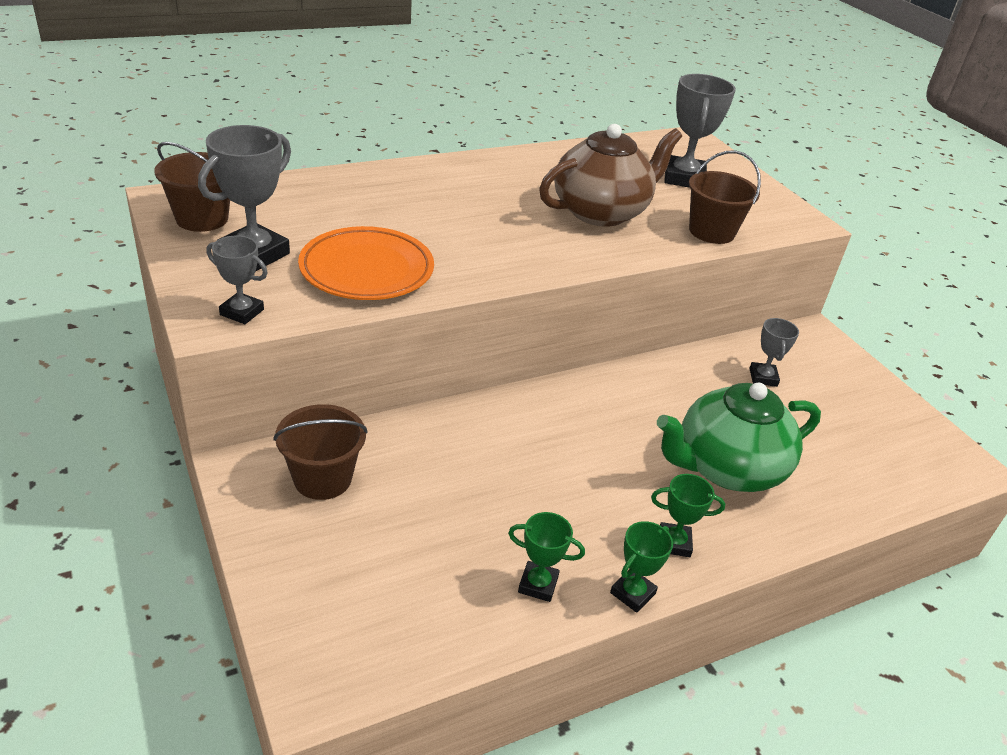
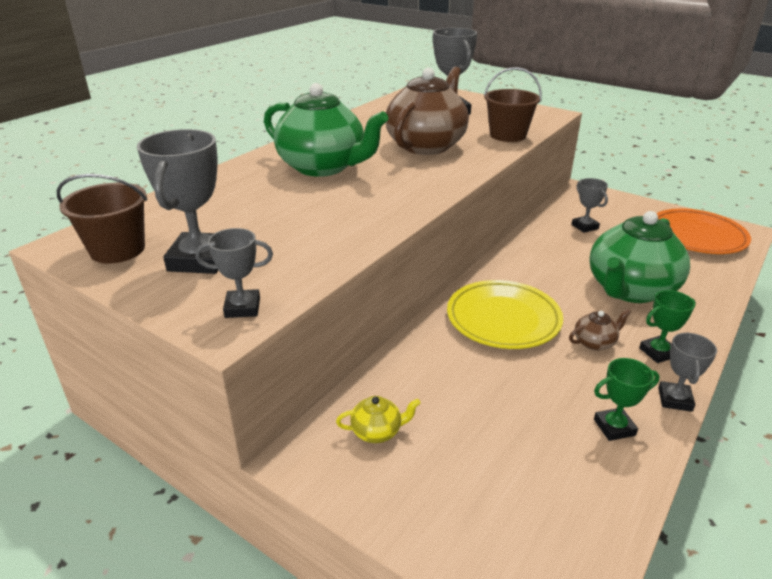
camera: 25 degrees left, 5 degrees down
brown bucket [273,404,368,500] -> yellow teapot [336,396,420,443]
orange plate [298,226,434,300] -> orange plate moved to [656,208,751,254]
green trophy [610,521,673,613] -> grey trophy [658,332,717,412]
none -> green teapot [264,83,388,177]
none -> yellow plate [447,280,563,349]
none -> brown teapot [569,309,631,351]

